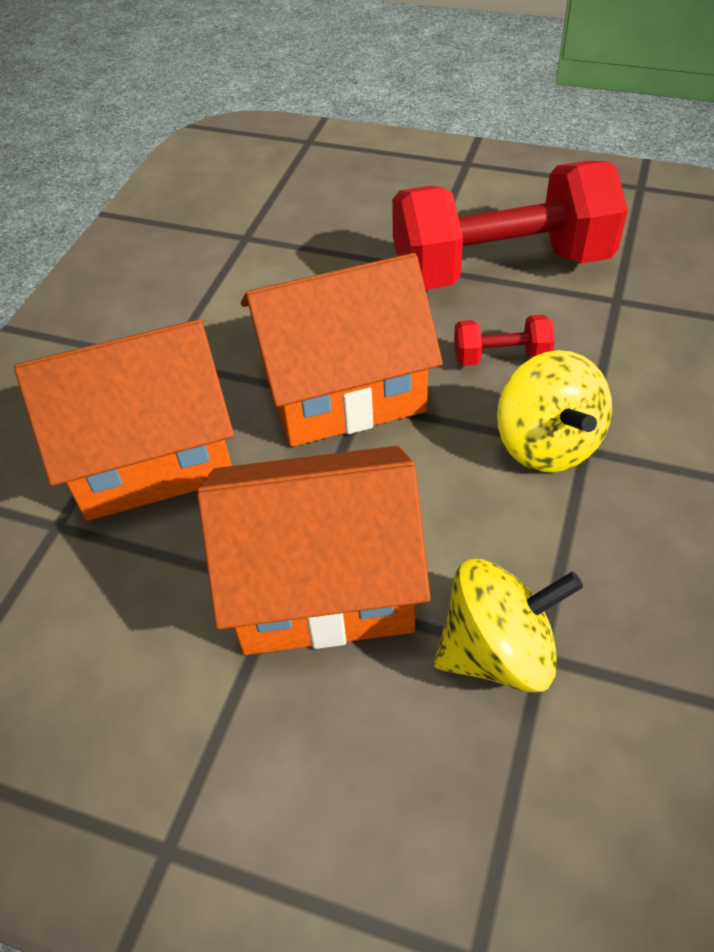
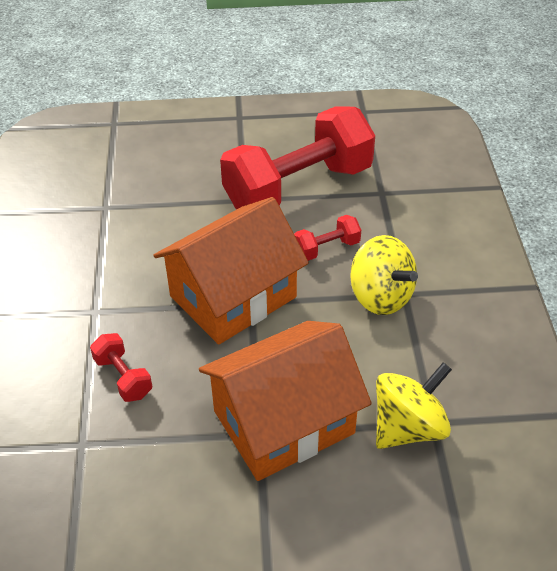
camera: 25 degrees left, 5 degrees down
orange house [14,319,234,521] -> red dumbbell [90,333,152,402]

